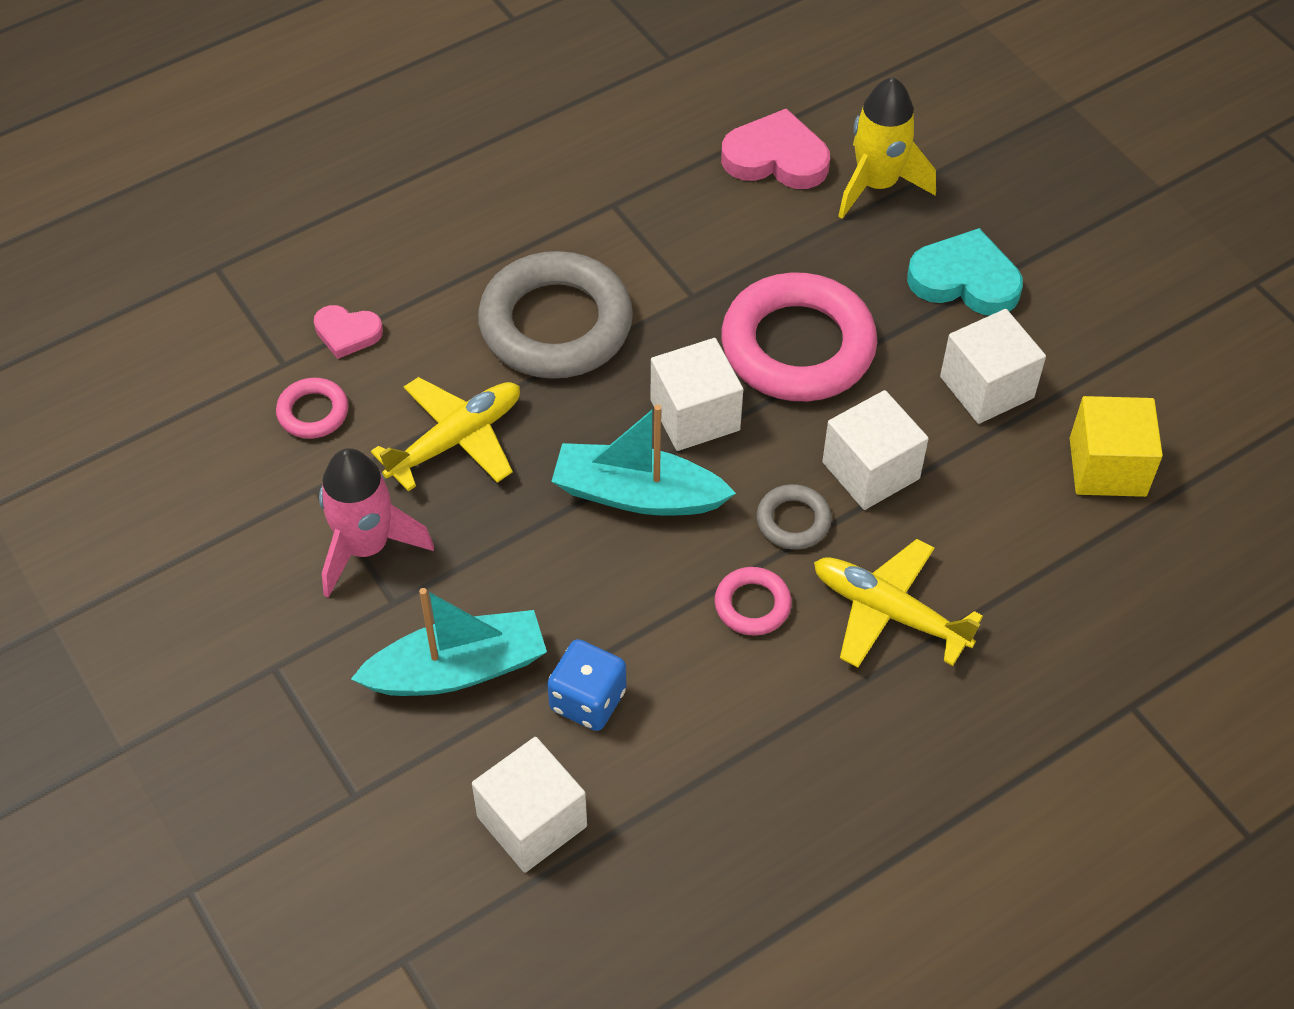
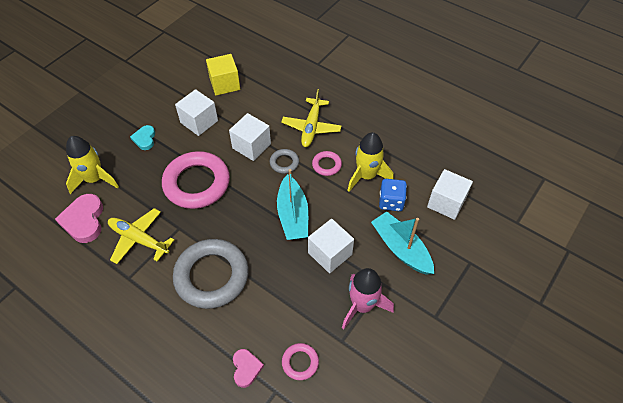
camera: 110 degrees left, 0 degrees up
yellow plane [371,377,520,491] -> yellow plane moved to [108,208,174,264]
white cube [650,338,743,451] -> white cube moved to [308,219,354,273]
turquoise heart [907,228,1023,315] -> turquoise heart [130,125,155,150], size x0.60
none -> yellow rocket [347,132,394,192]

